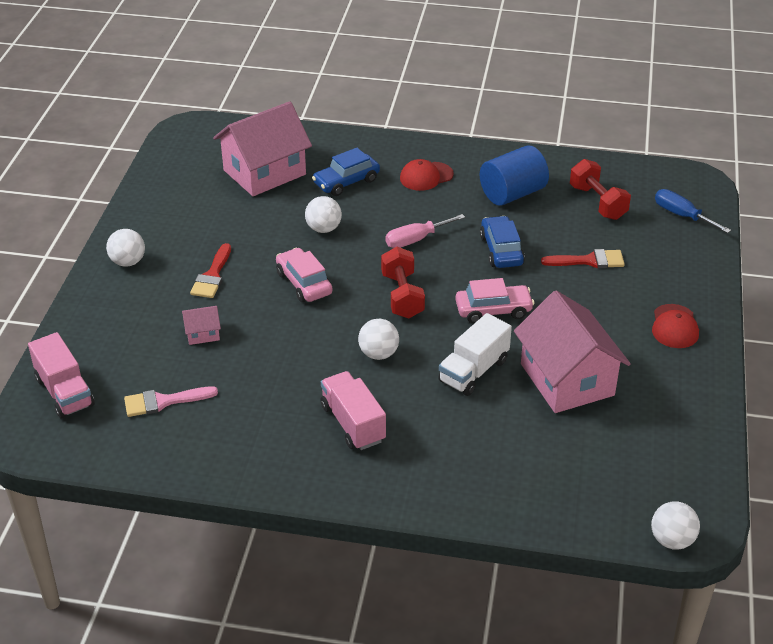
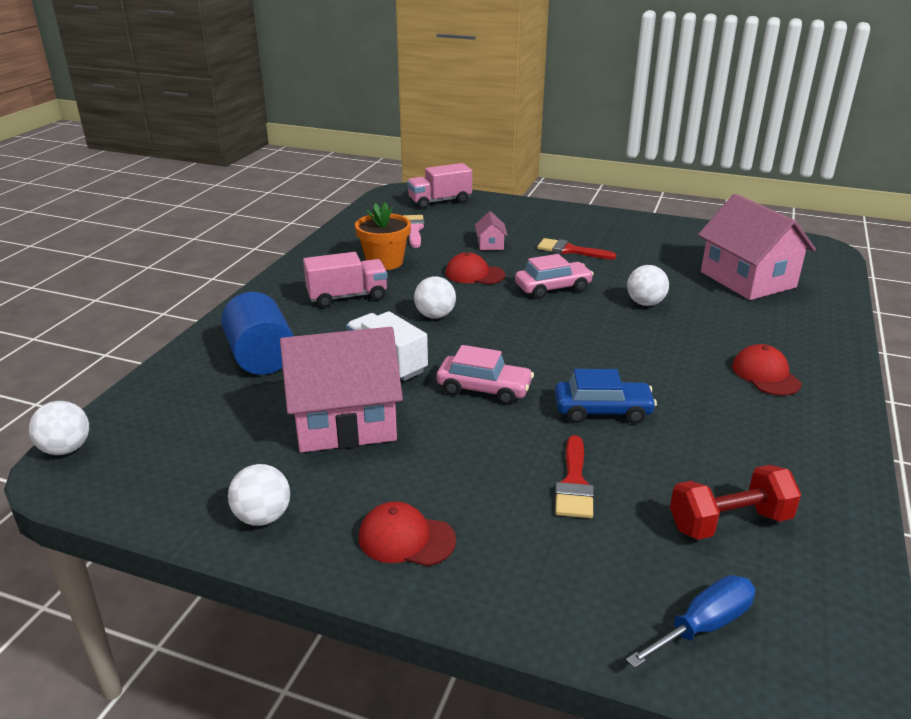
camera: 100 degrees right, 10 degrees down
white ball [106,229,145,267] -> white ball moved to [228,464,290,526]
blue car [312,148,380,196] -> none
red dumbbell [381,247,425,318] -> none
pink screwdriver [385,214,465,248] -> none
pink car [455,278,534,323] -> pink car turned 75 degrees counterclockwise [437,345,534,405]
blue cylinder [480,145,549,206] -> blue cylinder moved to [221,292,293,375]
none -> orange flower pot [355,202,411,270]
none -> red cap [445,252,505,284]

